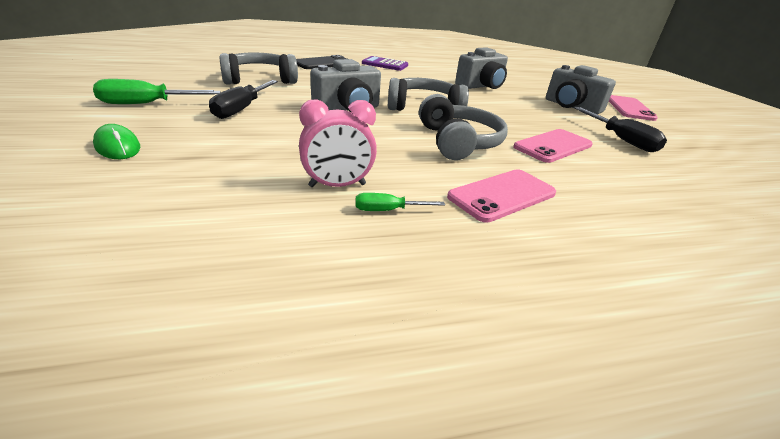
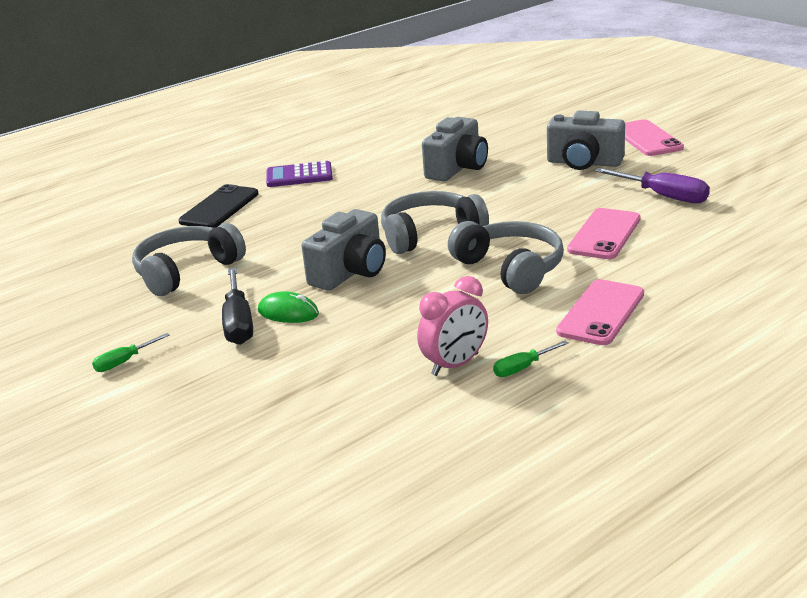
camera: 20 degrees left, 5 degrees down
green screwdriver [93,79,221,104] -> green screwdriver [92,333,170,372], size x0.55
green mouse [93,124,140,159] -> green mouse moved to [258,291,319,323]
black screwdriver [574,107,667,152] -> purple screwdriver [594,168,710,203]

